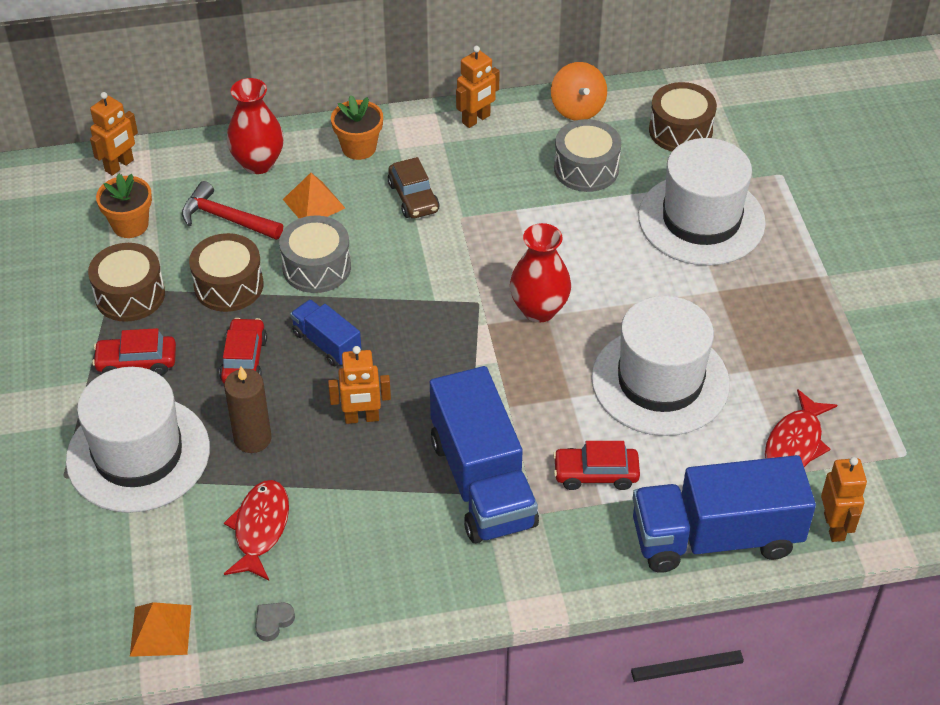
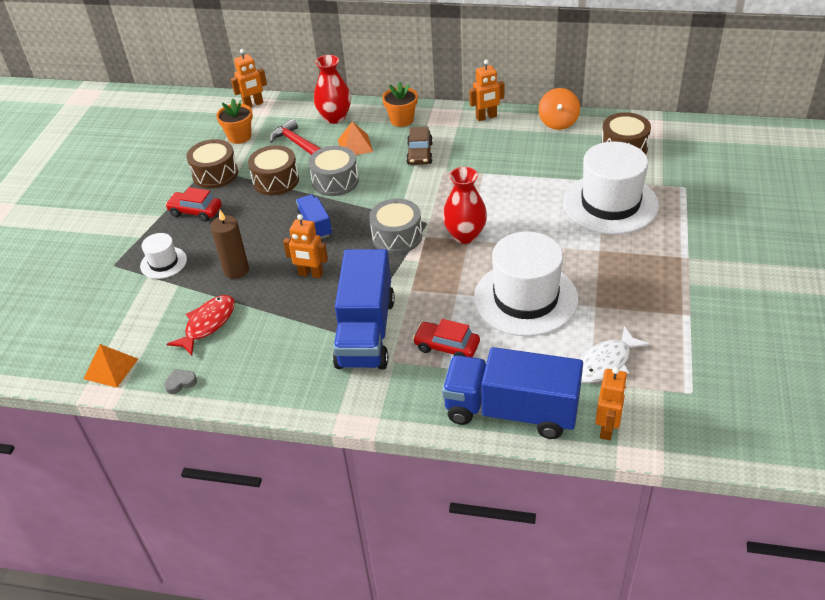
camera: 25 degrees right, 5 degrees down
white hat [66,367,210,513] -> white hat [140,233,187,279], size x0.48
red car [219,318,267,383] -> none
grey drum [554,119,622,192] -> grey drum moved to [369,199,422,254]
red fish [765,389,837,467] -> white fish [579,326,650,383]

